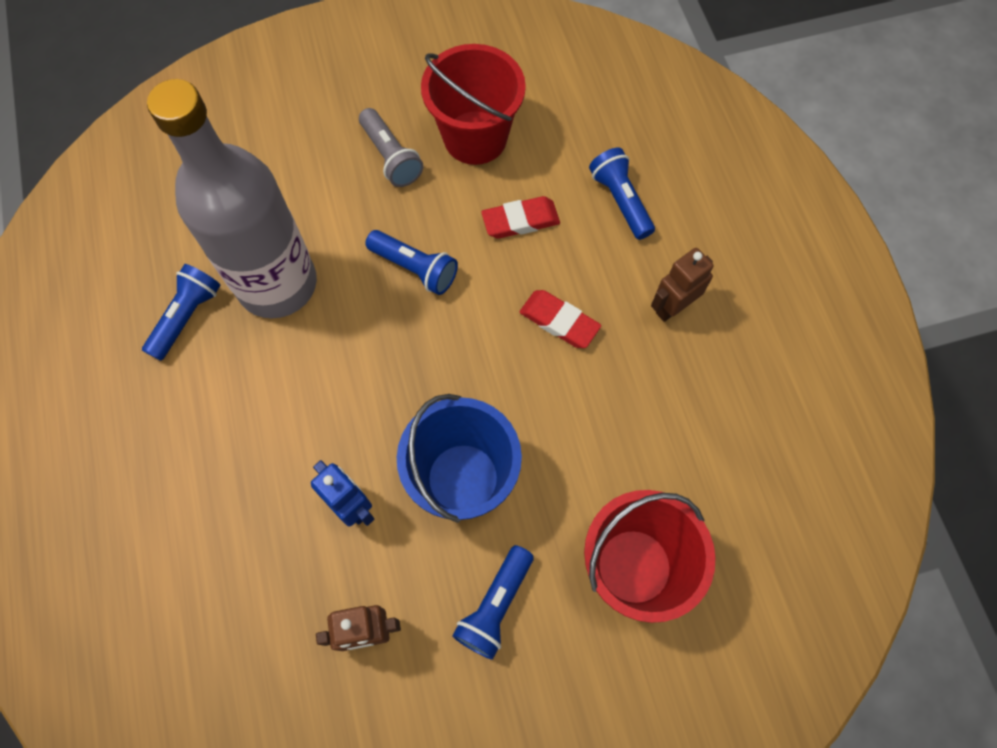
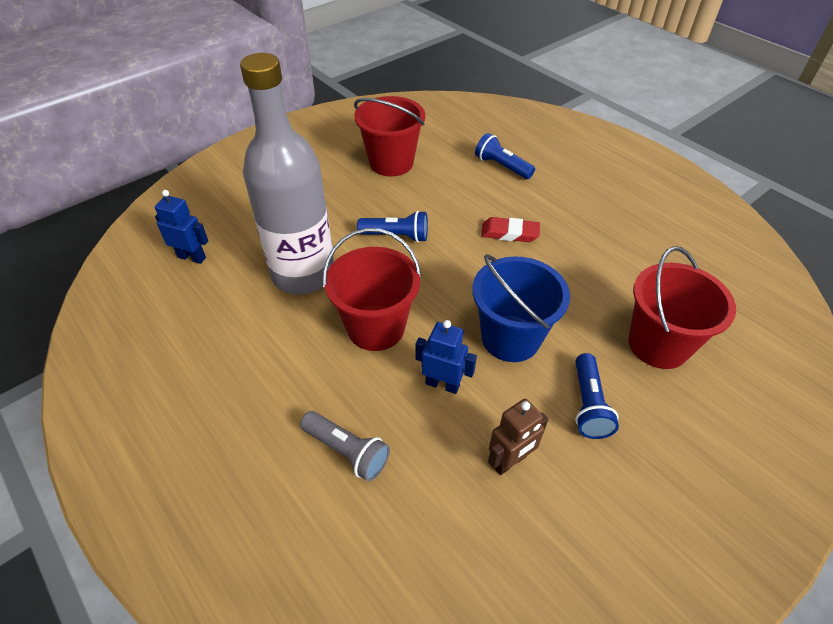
camera: 25 degrees left, 20 degrees down
blue flashlight [142,264,221,361] -> none
grey flashlight [359,108,423,187] -> grey flashlight moved to [300,411,390,481]
red eraser [481,196,560,239] -> none
brown robot [651,248,714,322] -> none
none -> blue robot [155,190,208,264]
none -> red bucket [323,228,421,351]

